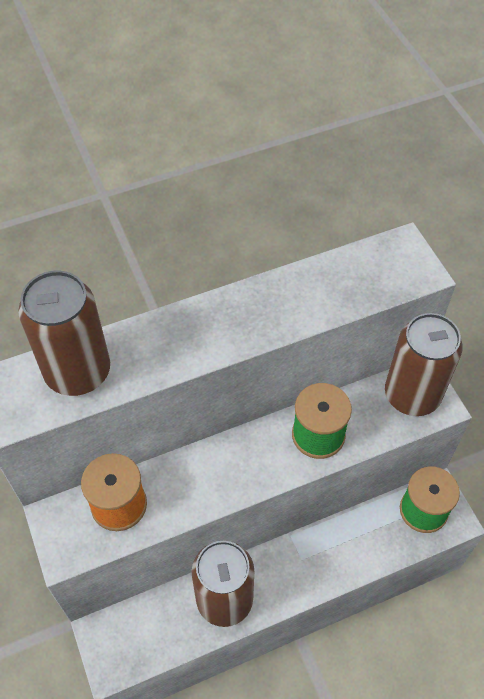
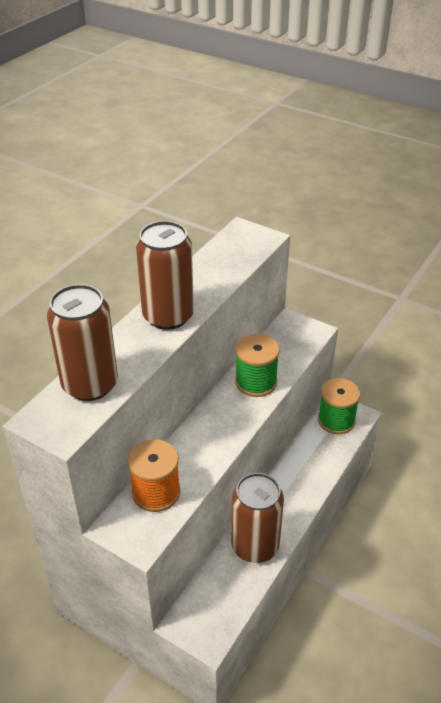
camera: 35 degrees left, 15 degrees down
brown can [385,313,463,416] -> brown can moved to [136,221,194,330]

